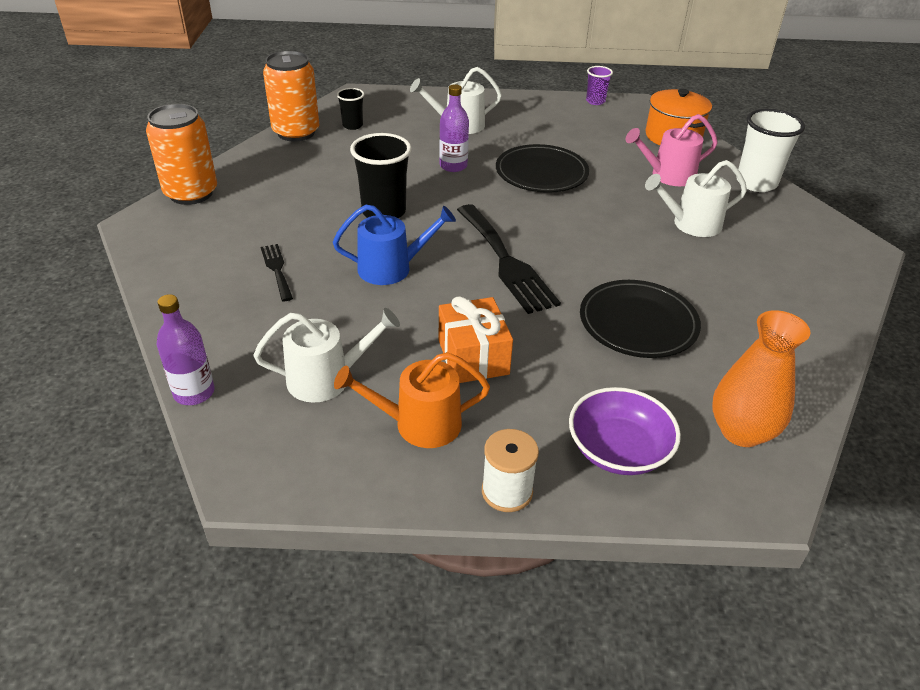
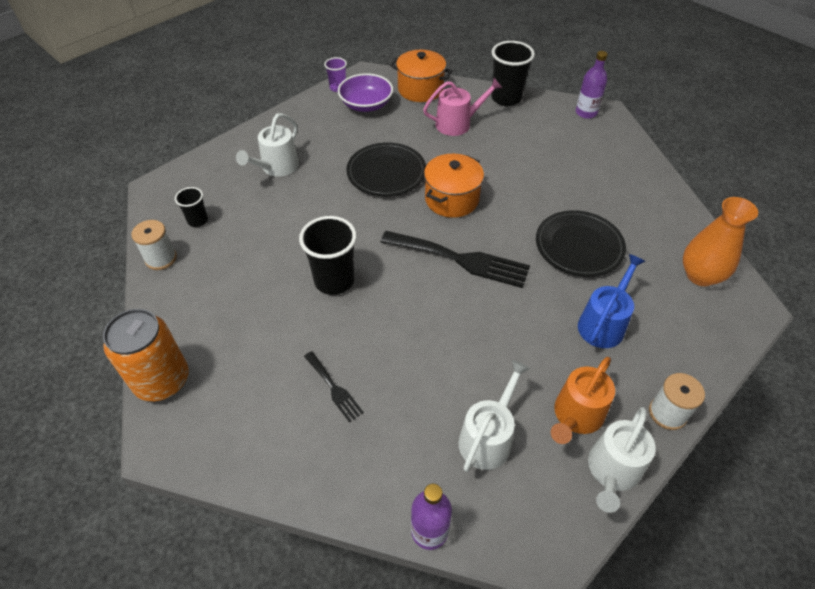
camera: 45 degrees left, 10 degrees up
black fork [261,244,293,301] -> black fork turned 150 degrees counterclockwise [304,351,364,422]
orange can [263,51,319,142] -> white spool [131,220,177,270]
blue watering can [333,204,456,285] -> blue watering can moved to [578,254,645,348]
purple bottle [439,84,469,172] -> purple bottle moved to [576,51,608,119]
orange gift [439,296,513,383] -> none
purple bowl [569,387,681,475] -> purple bowl moved to [338,73,393,112]
pink watering can [625,114,718,186] -> pink watering can turned 135 degrees counterclockwise [423,78,502,136]
white watering can [645,160,747,237] -> white watering can moved to [588,407,656,513]
white cup [736,109,805,192] -> black cup [491,41,535,106]
none -> orange pot [424,154,484,218]

